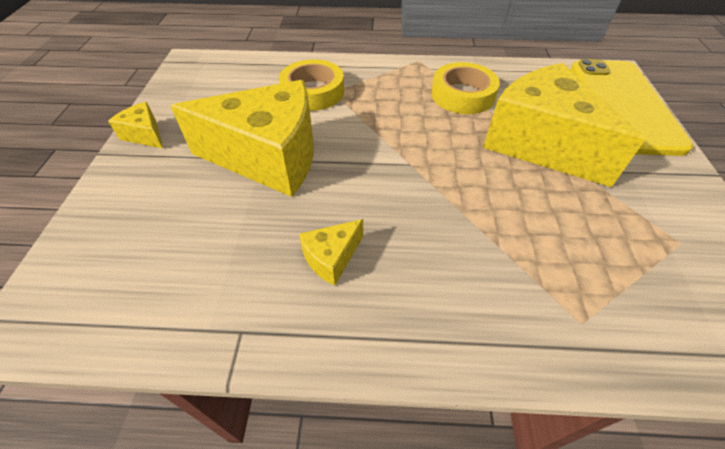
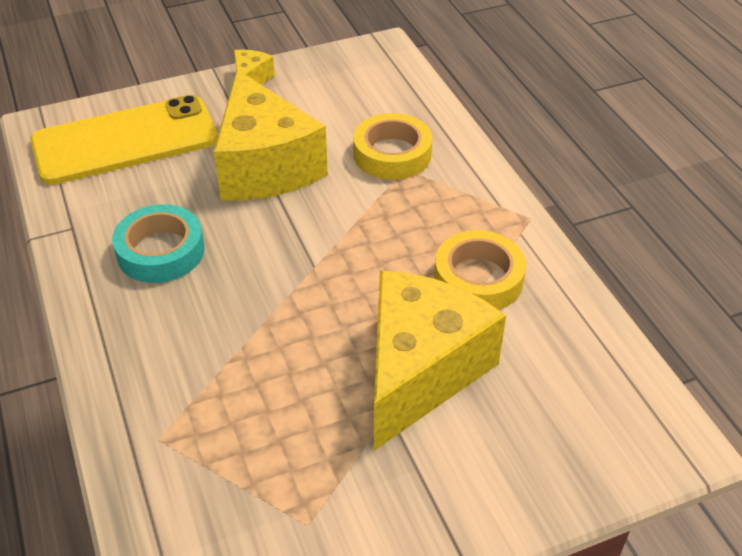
camera: 65 degrees right, 5 degrees down
yellow cheese [299,219,363,286] -> turquoise tape [112,204,205,283]
yellow phone [571,59,693,156] -> yellow phone moved to [30,95,218,185]

